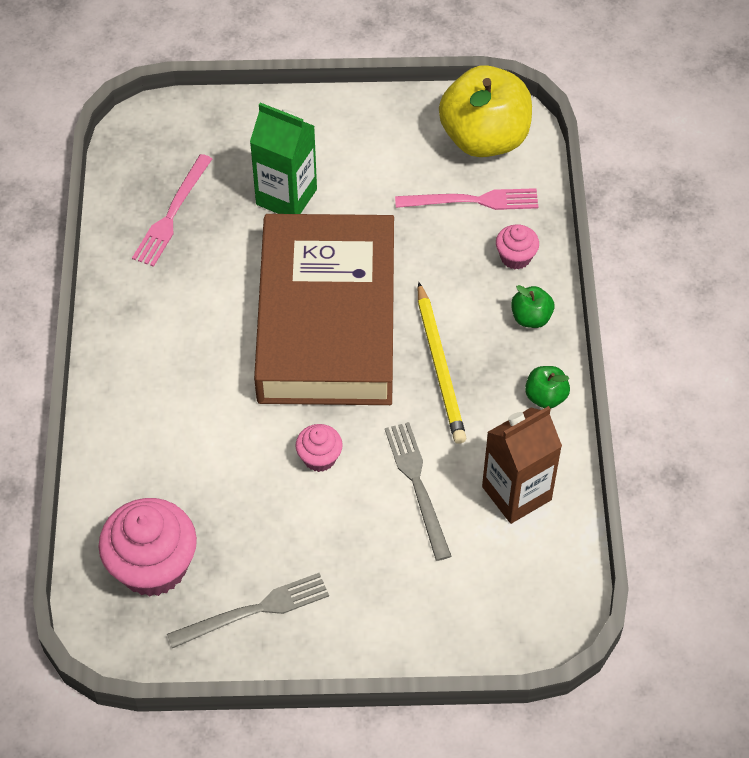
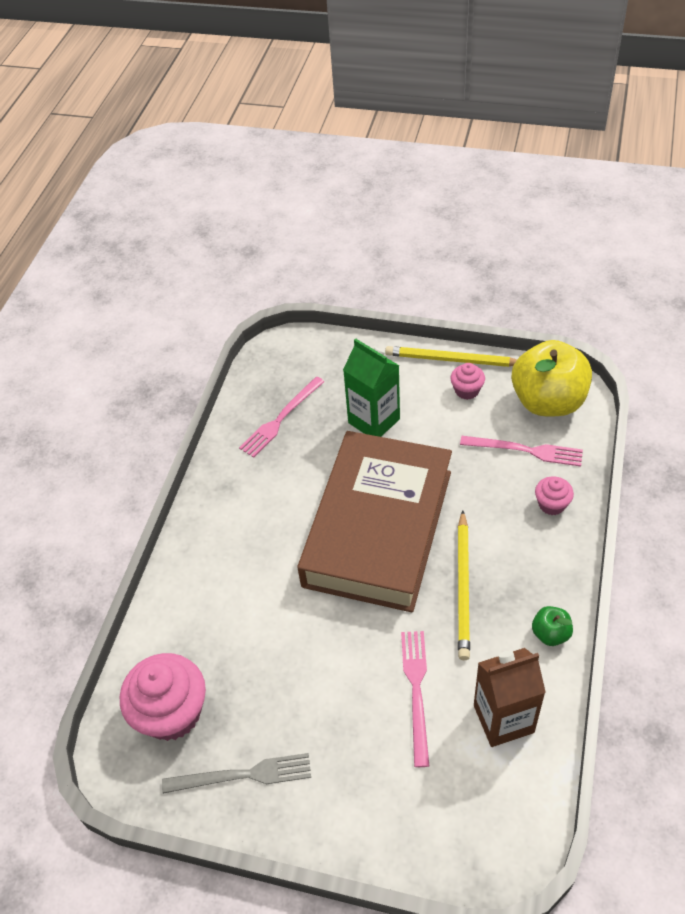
camera: 20 degrees right, 5 degrees down
pink cupcake [295,424,343,472] -> pink cupcake moved to [450,363,485,400]
grey fork [385,422,451,561] -> pink fork [401,631,429,767]
green apple [511,285,555,328] -> none
none -> yellow pencil [385,346,517,367]

